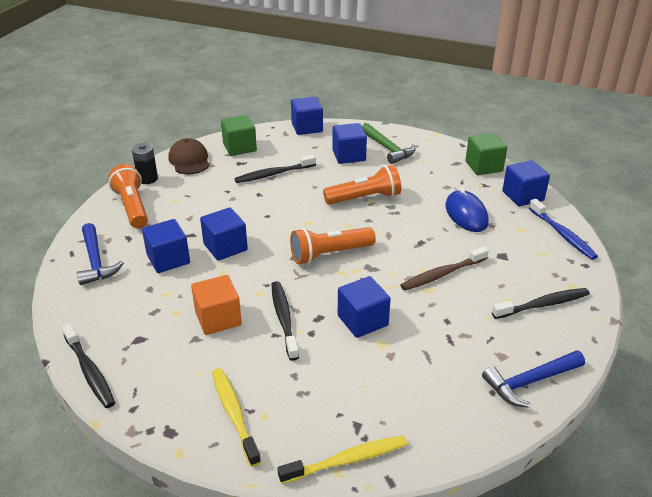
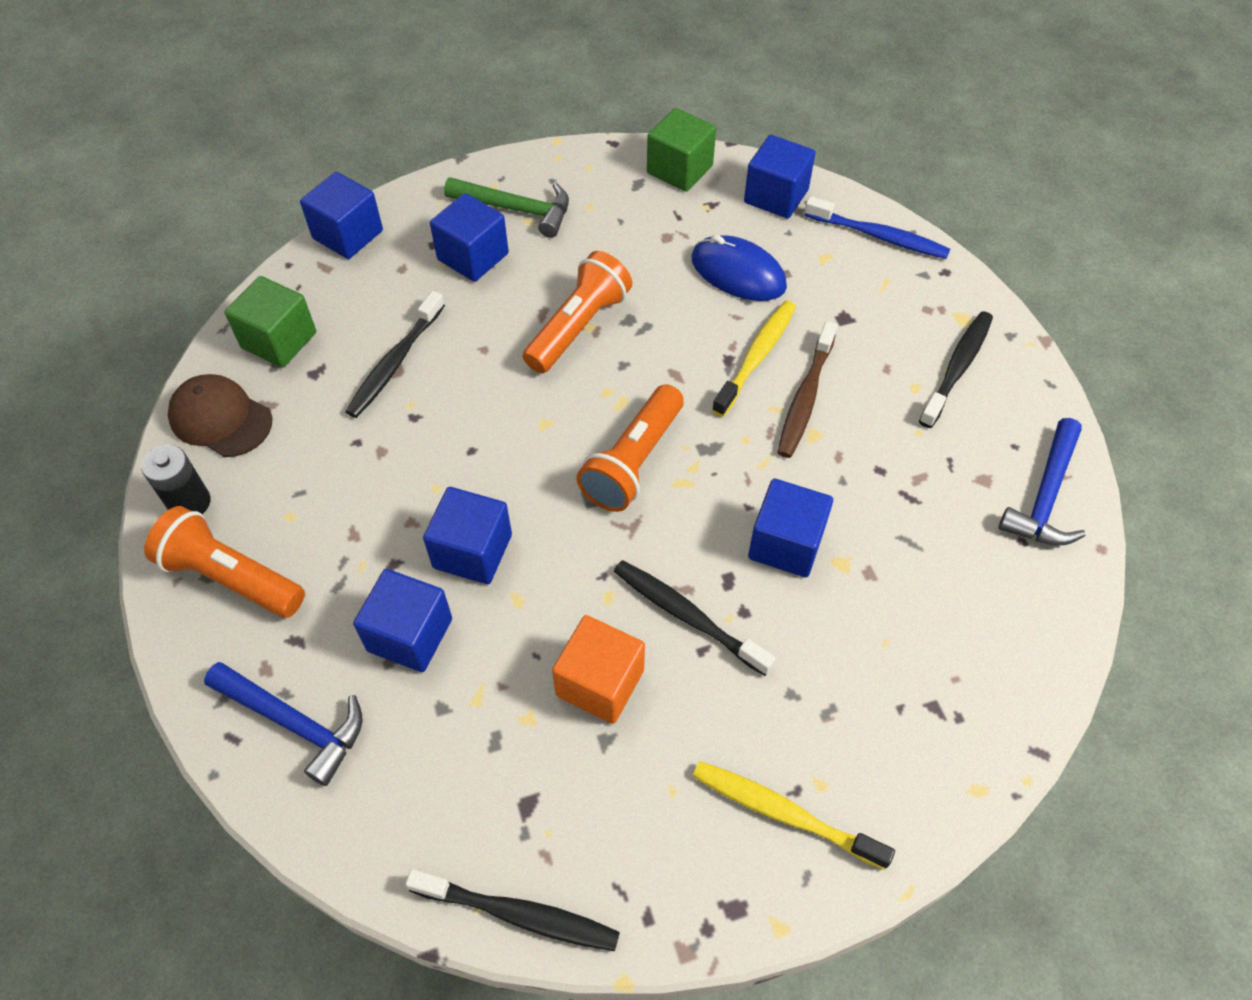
camera: 40 degrees left, 20 degrees up
yellow toothbrush [278,436,407,484] -> yellow toothbrush moved to [712,301,796,417]

